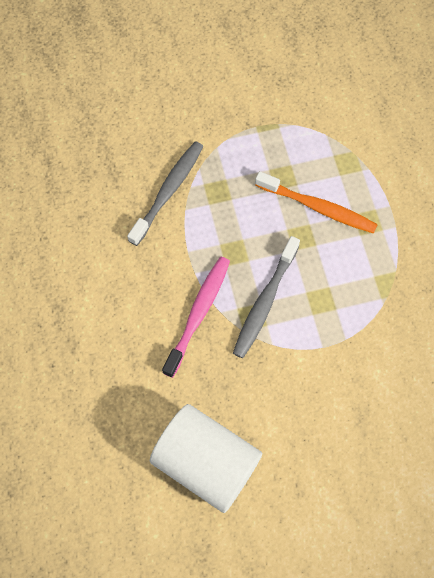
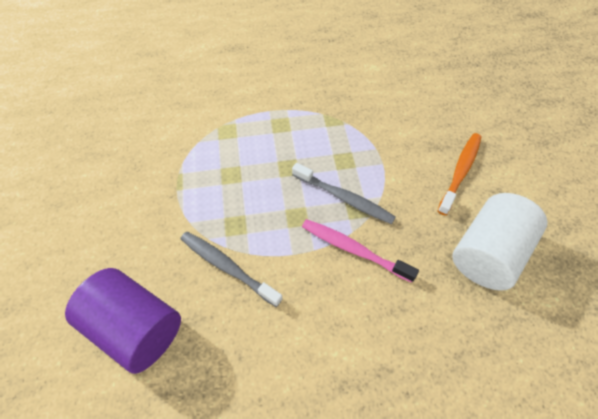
camera: 85 degrees left, 10 degrees down
orange toothbrush [255,171,378,234] -> orange toothbrush moved to [438,133,482,215]
none -> purple cylinder [65,268,181,374]

